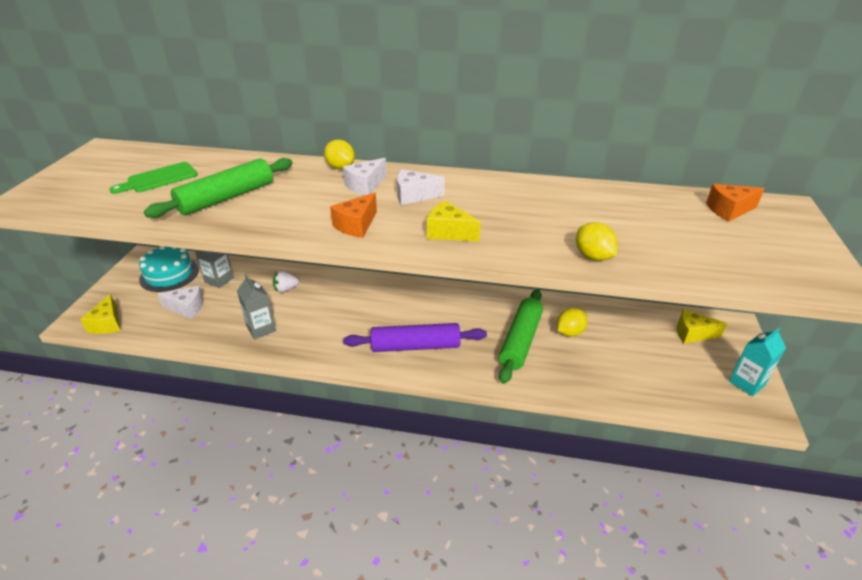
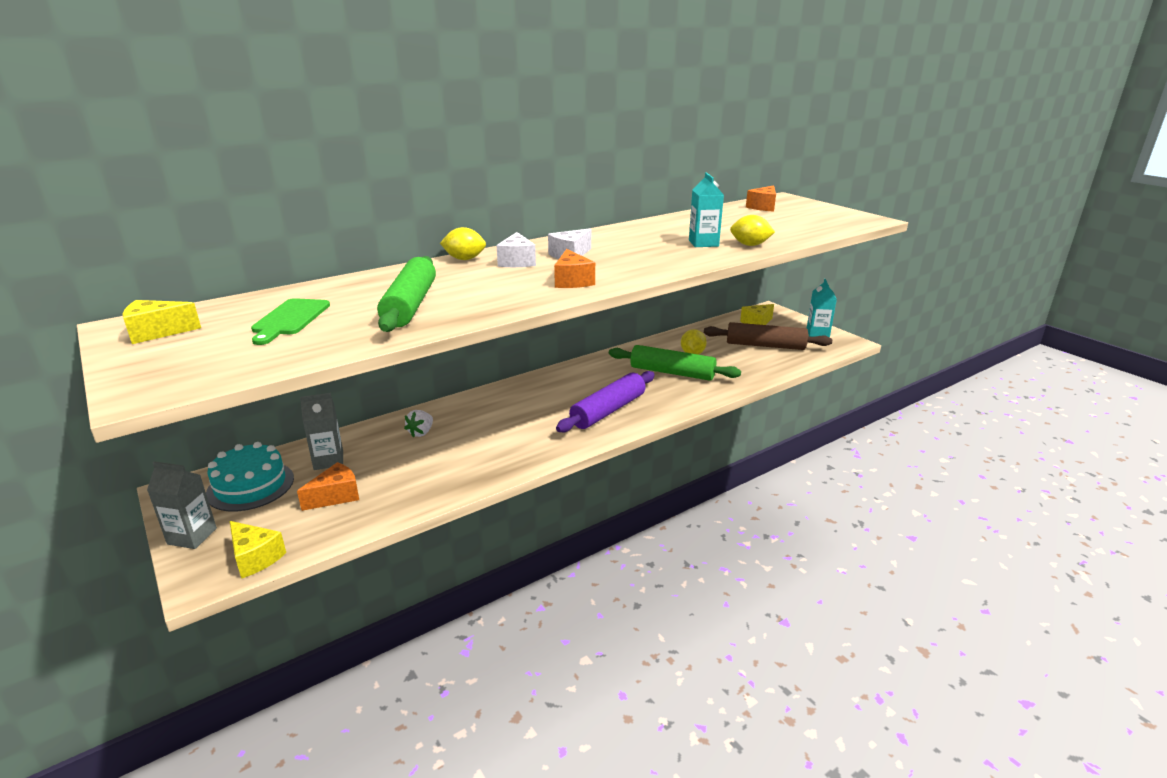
camera: 45 degrees left, 10 degrees down
white cheese [158,286,204,319] -> orange cheese [297,462,359,511]
grey carton [237,274,276,340] -> grey carton moved to [147,461,217,549]
yellow cheese [427,201,481,242] -> yellow cheese moved to [122,300,201,344]
green rolling pin [499,289,543,384] -> green rolling pin turned 45 degrees counterclockwise [609,345,741,381]
none -> turquoise carton [689,173,724,247]
none -> brown rolling pin [704,322,832,350]

